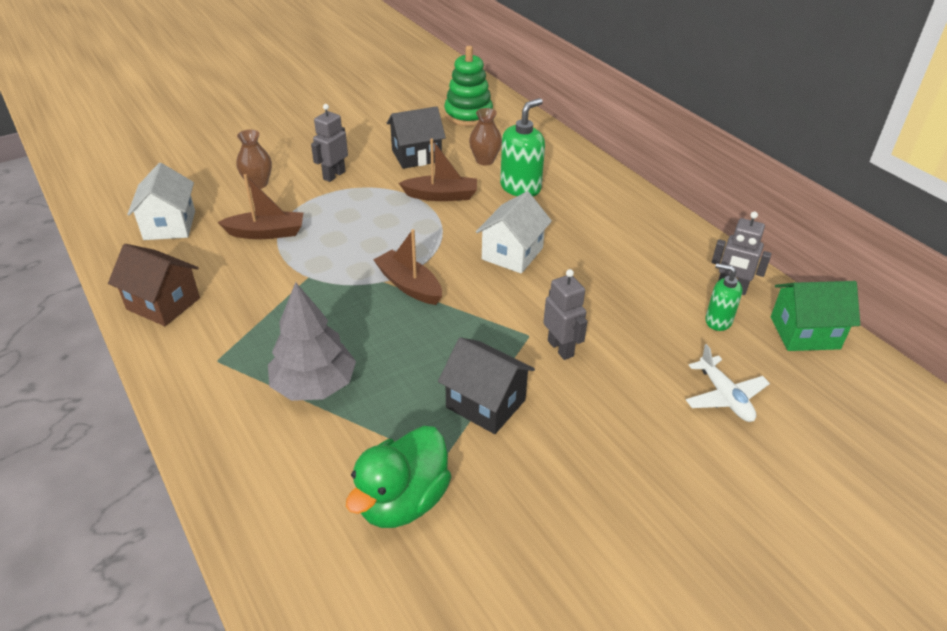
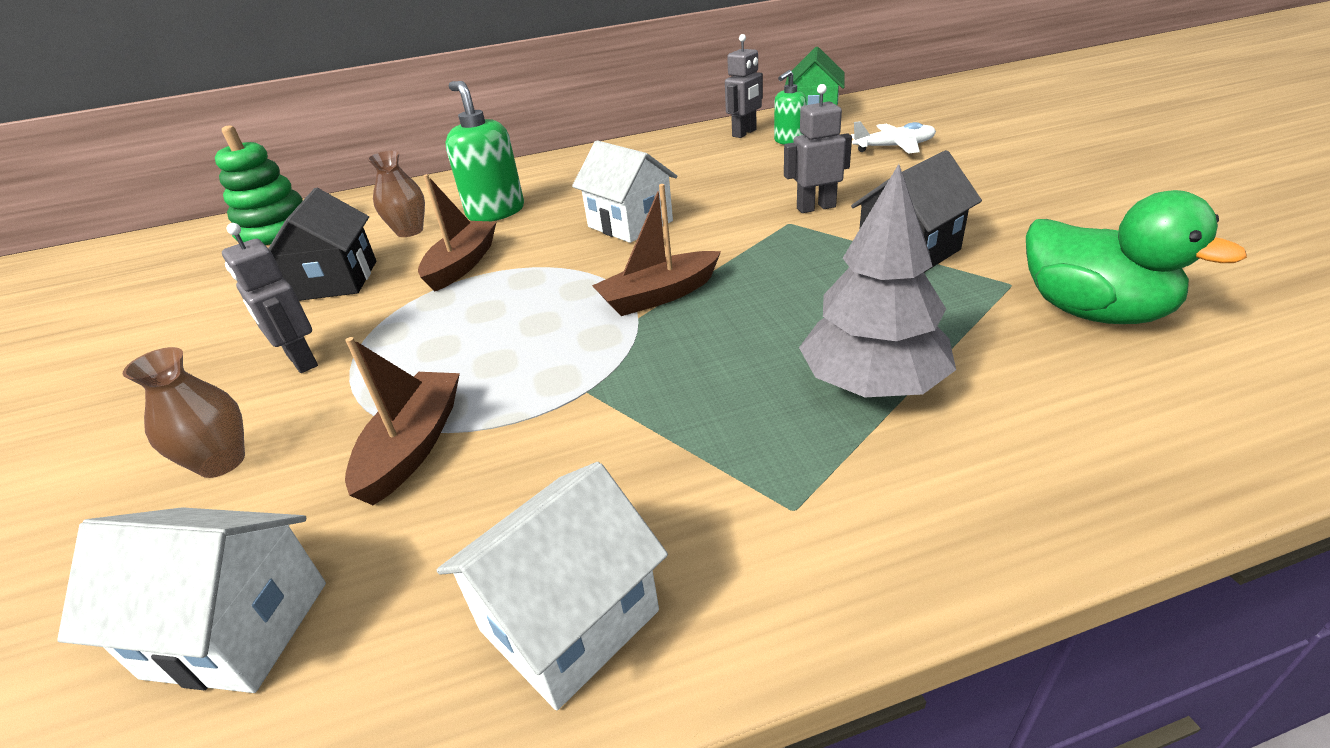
camera: 70 degrees left, 5 degrees down
brown house [108,244,200,326] -> white house [437,462,668,710]

